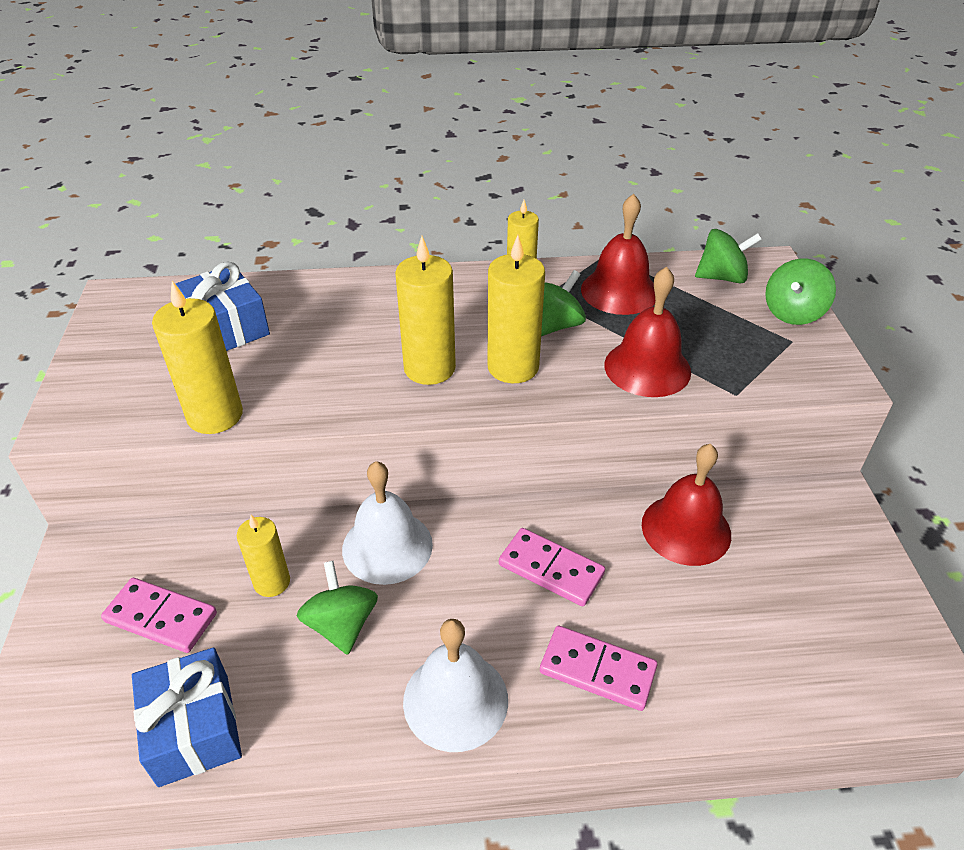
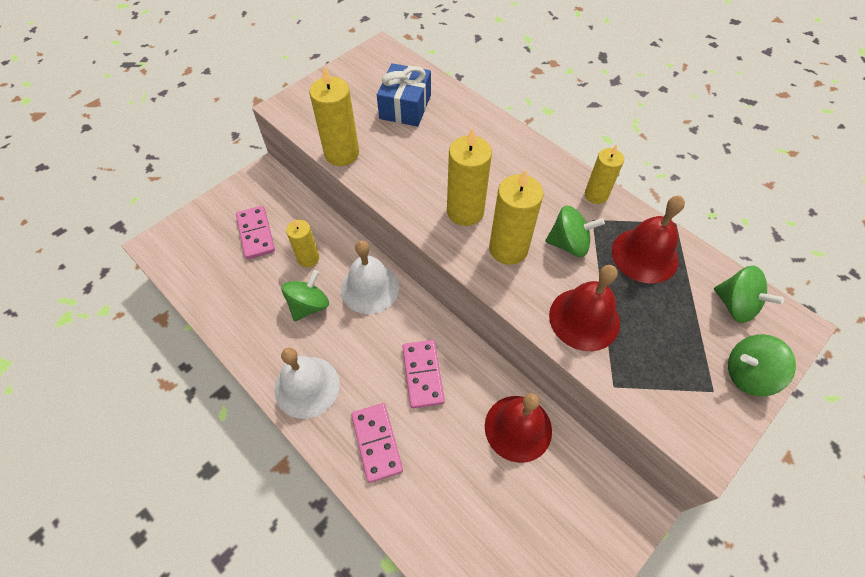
camera: 50 degrees right, 15 degrees up
blue gift [132,647,242,787] -> none

